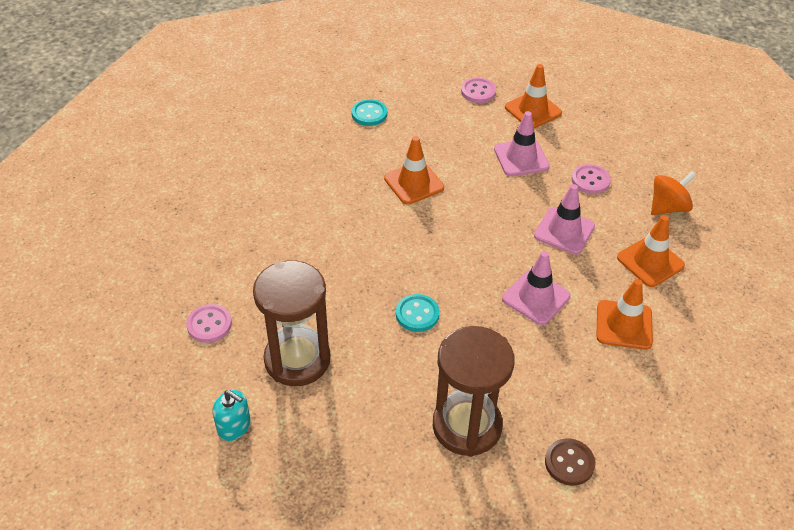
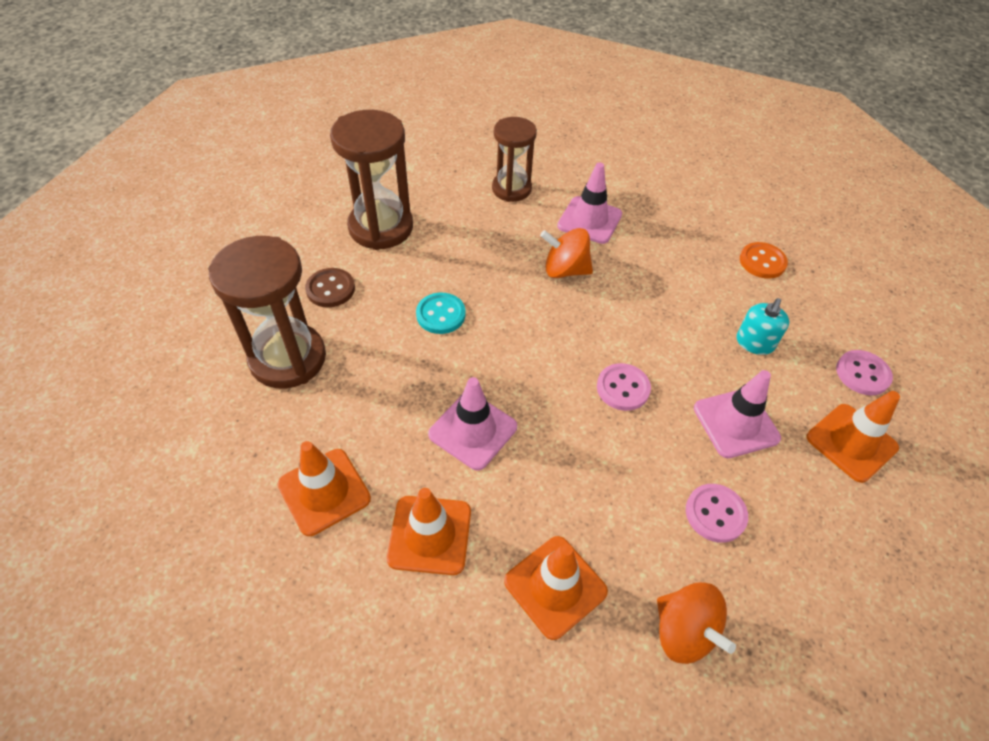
camera: 85 degrees right, 5 degrees up
pink button [186,304,232,343] -> pink button moved to [597,363,651,411]
turquoise soap dispenser [213,390,250,441] -> turquoise soap dispenser moved to [736,298,789,355]
turquoise button [352,99,387,126] -> orange button [740,242,788,279]
orange traffic cone [384,136,444,205] -> orange traffic cone moved to [278,441,371,536]
pink traffic cone [534,184,595,255] -> pink traffic cone moved to [557,162,622,244]
brown button [545,438,595,486] -> brown button moved to [305,268,355,307]
none -> brown hourglass [492,117,537,202]
none -> orange spinning top [540,228,593,278]

